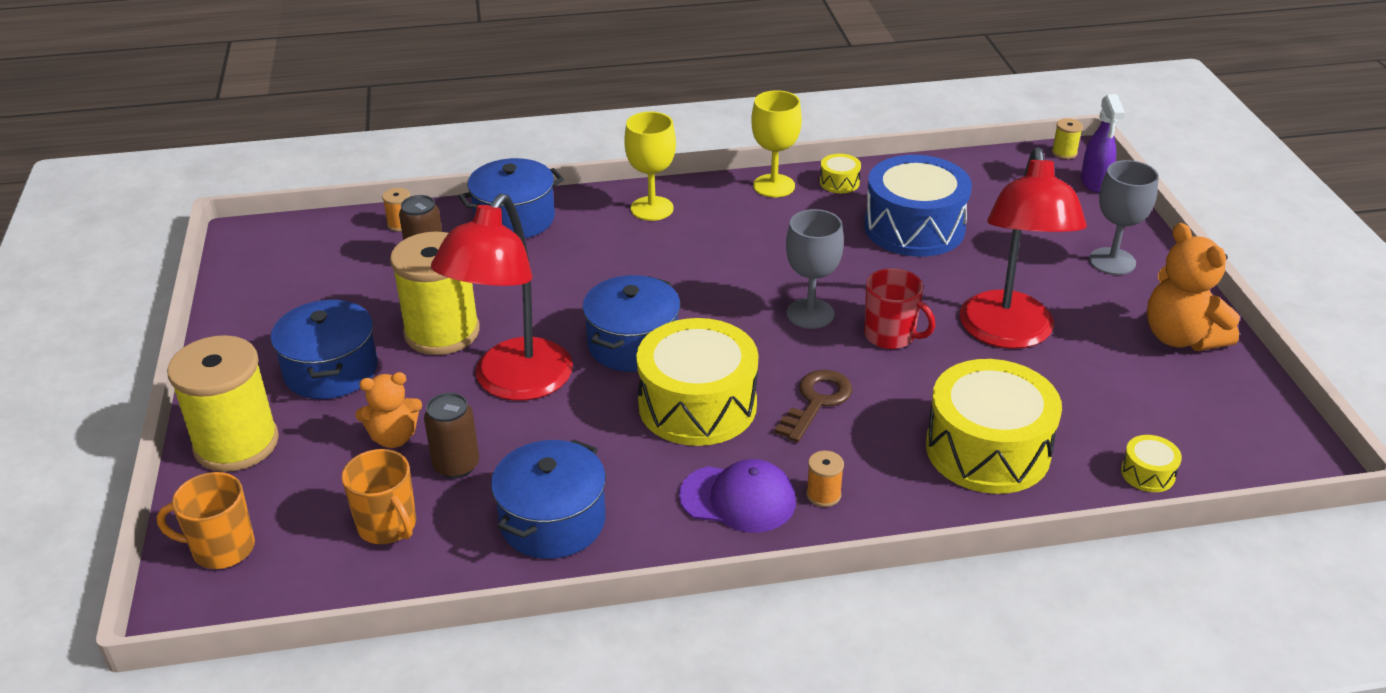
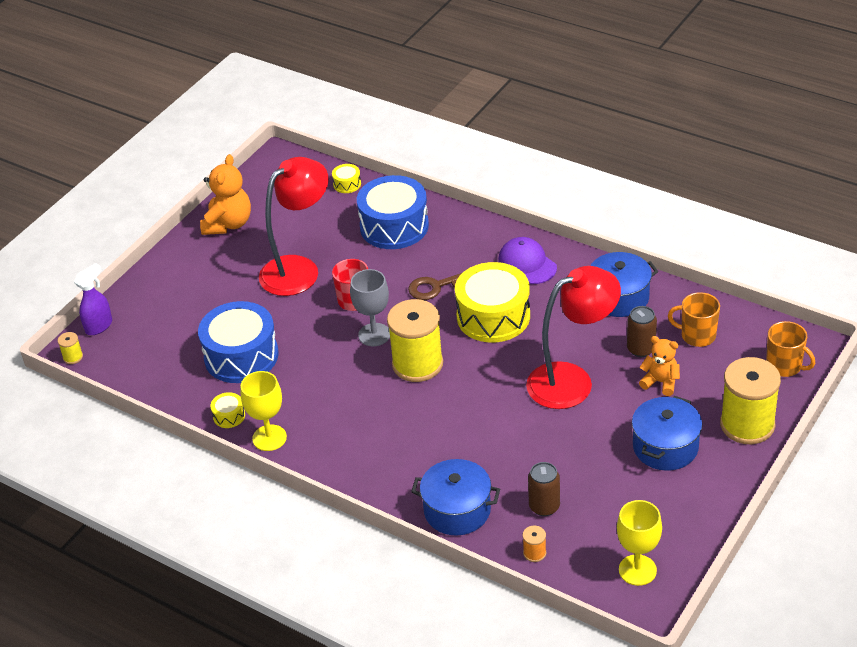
camera: 135 degrees left, 5 degrees up
orange mug [342,449,416,544] -> orange mug turned 75 degrees counterclockwise [668,292,720,347]
yellow spool [390,232,480,355] -> yellow spool moved to [387,299,443,382]
blue pot [582,275,681,372] -> none
yellow goblet [624,112,676,221] -> yellow goblet moved to [617,500,662,586]
orange spool [806,451,844,507] -> none
yellow drum [926,359,1062,494] -> blue drum [357,175,429,249]
grey goblet [1089,160,1159,275] -> none

